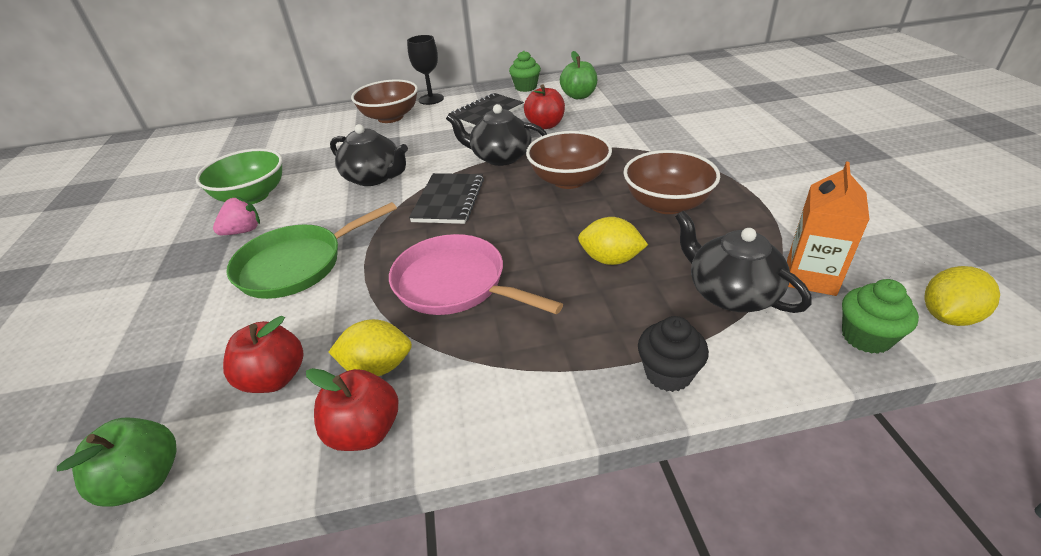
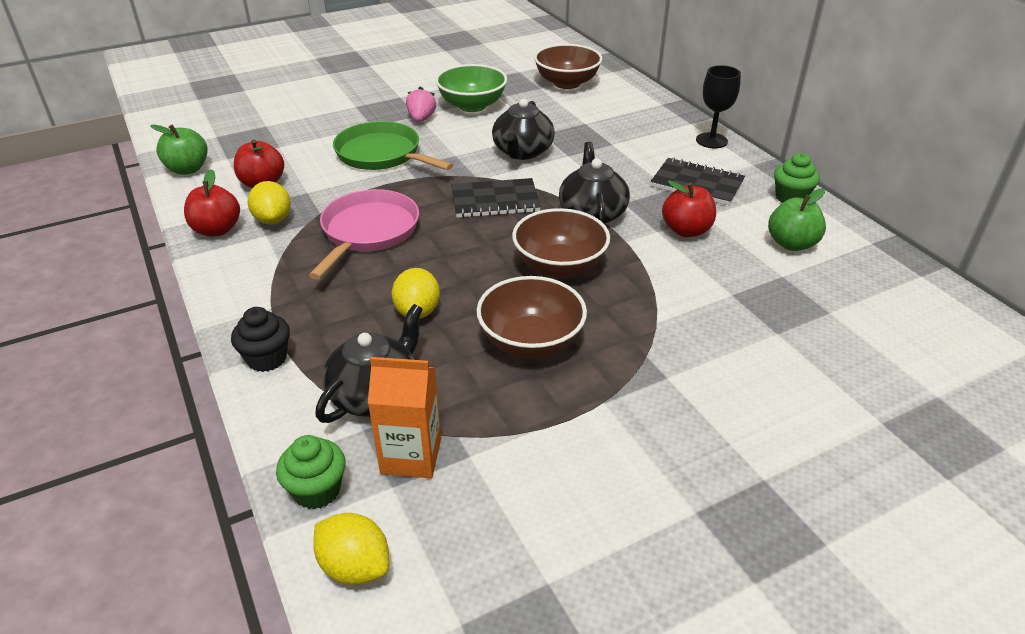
camera: 70 degrees right, 0 degrees up
pink strawberry [213,196,260,235] -> pink strawberry turned 120 degrees counterclockwise [406,87,436,122]
brown bowl [351,79,418,123] -> brown bowl moved to [534,44,602,89]

